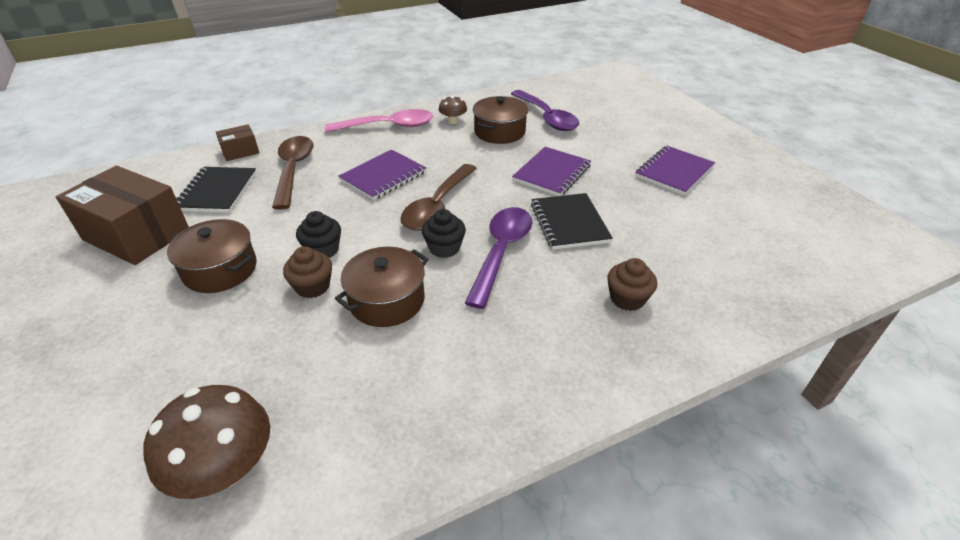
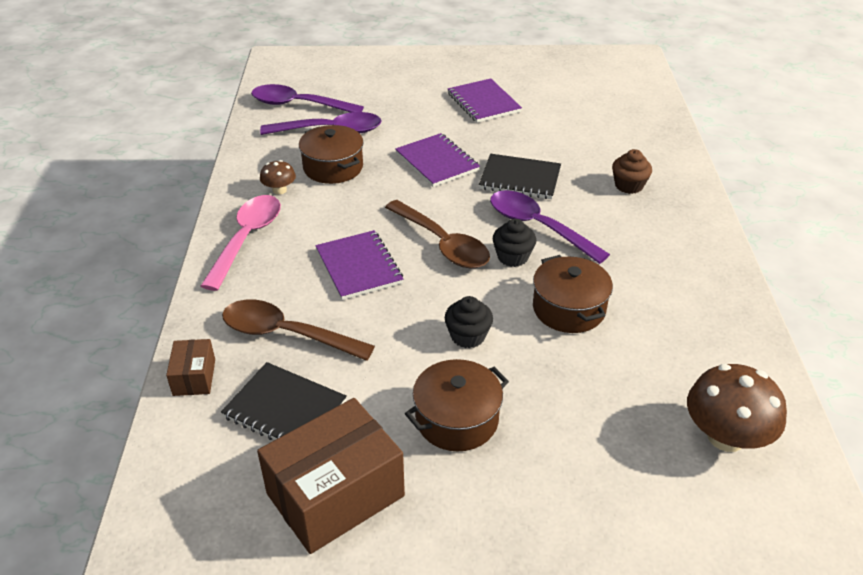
camera: 65 degrees left, 0 degrees up
brown cupcake [283,246,332,298] -> none
none -> purple spoon [251,84,364,113]

